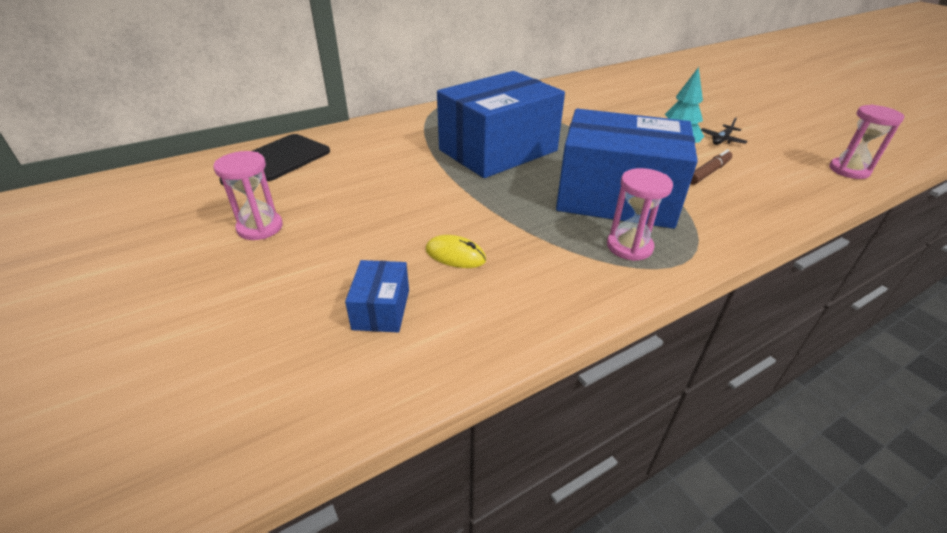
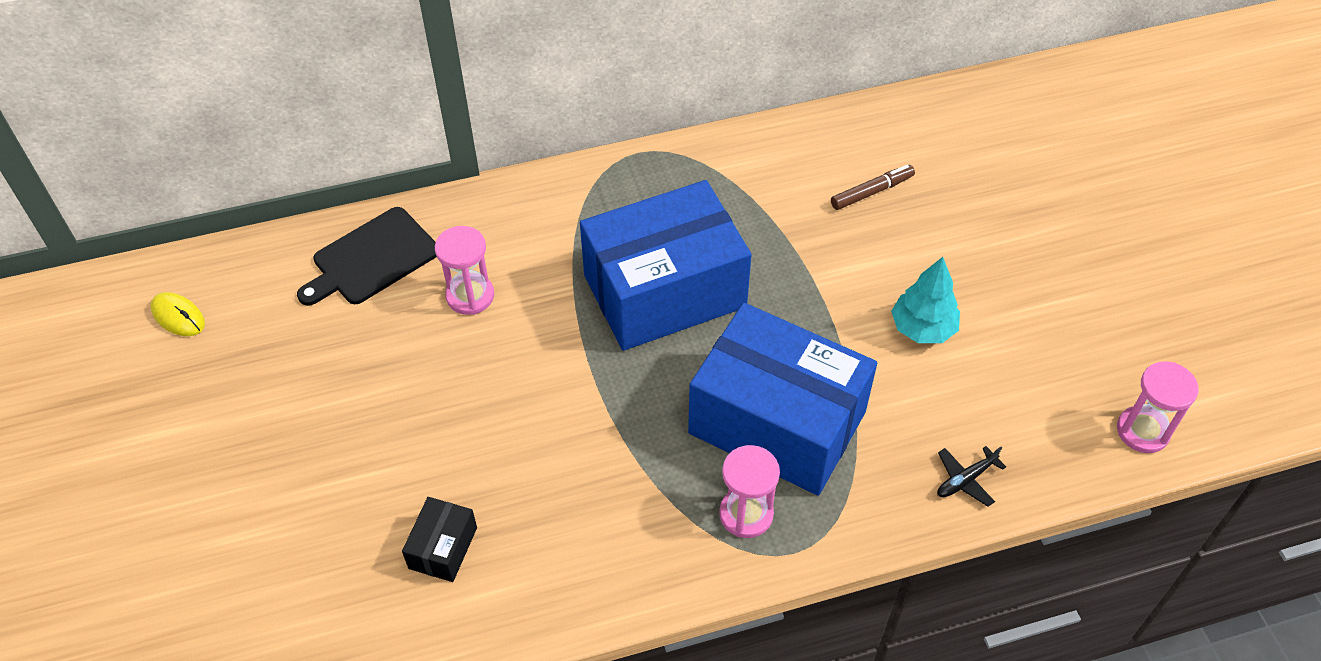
camera: 15 degrees right, 15 degrees up
pink hourglass [214,151,283,240] -> pink hourglass moved to [435,226,494,315]
blue box [345,260,409,332] -> black box [402,497,477,582]
yellow mouse [425,235,486,268] -> yellow mouse moved to [151,292,205,336]
brown marker [690,149,732,185] -> brown marker moved to [831,165,915,210]
black plane [701,118,748,145] -> black plane moved to [937,446,1006,507]

